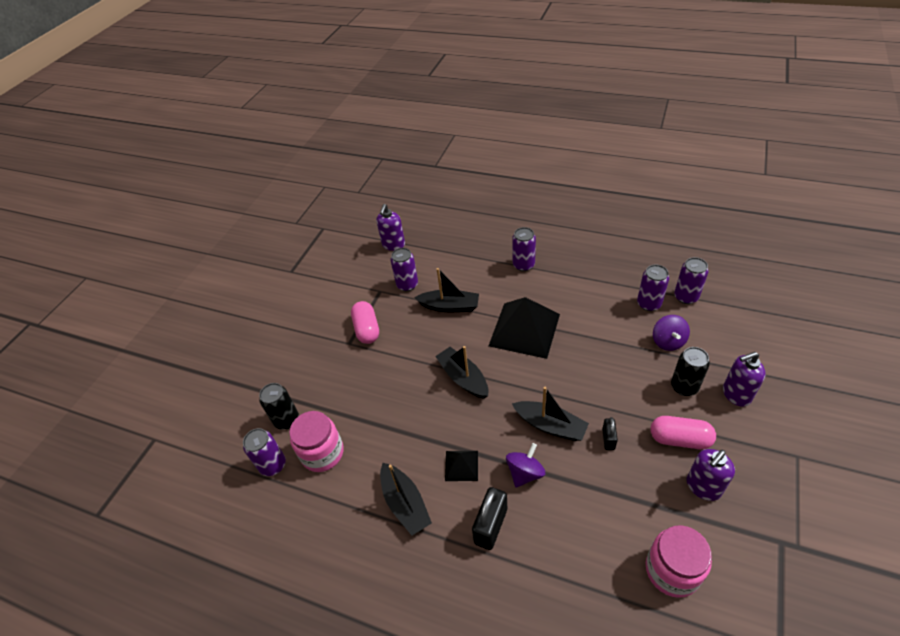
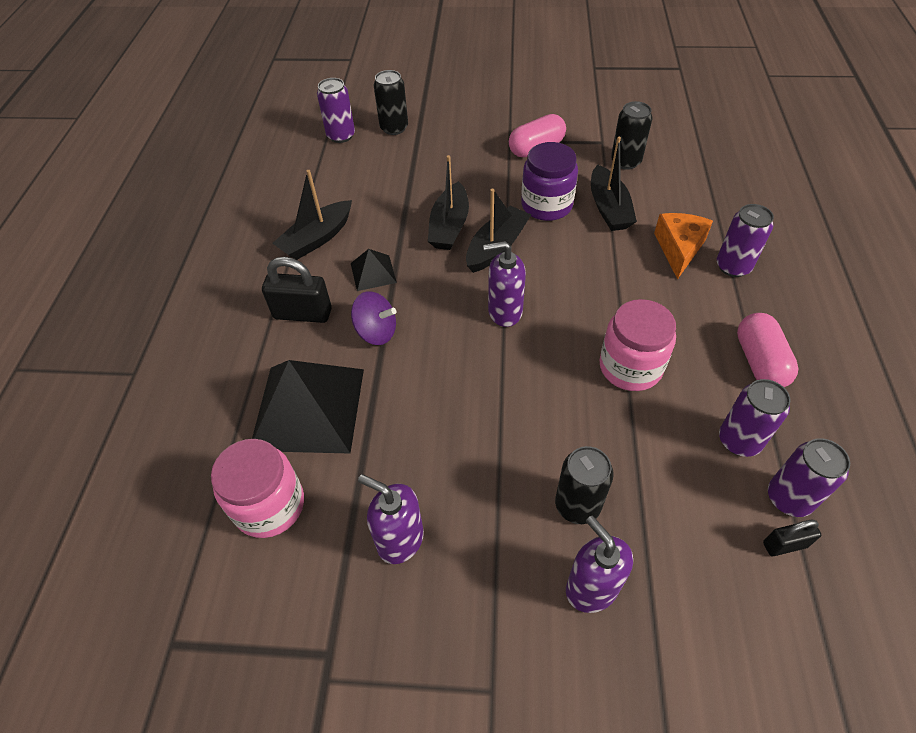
camera: 70 degrees right, 5 degrees up
pink jar [289,411,344,472] -> pink jar moved to [600,299,676,391]
purple soap dispenser [376,204,405,251] -> purple soap dispenser moved to [483,241,526,327]
purple can [390,248,418,291] -> black can [611,101,652,170]
black pyramid [489,297,560,359] -> black pyramid moved to [252,360,364,454]
black boat [512,387,589,441] -> black boat moved to [428,155,469,250]
black padlock [602,417,618,450] -> black padlock moved to [763,520,821,556]
pink capsule [651,416,716,449] -> pink capsule moved to [737,313,798,387]
purple spinning top [653,315,690,351] -> none
none -> purple jar [521,142,578,221]
none -> orange cheese [654,213,713,280]

